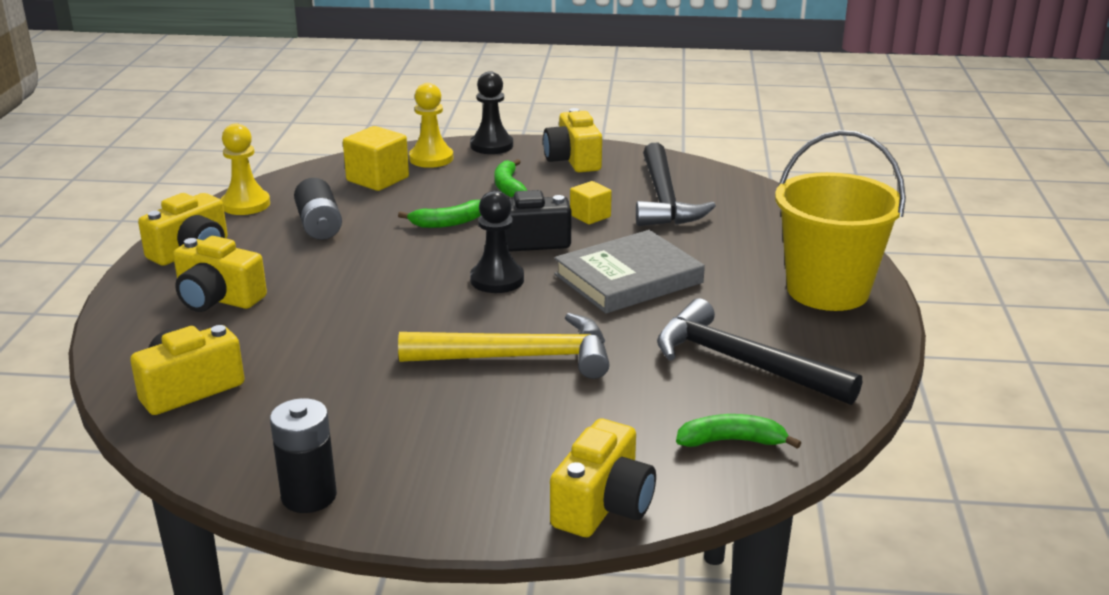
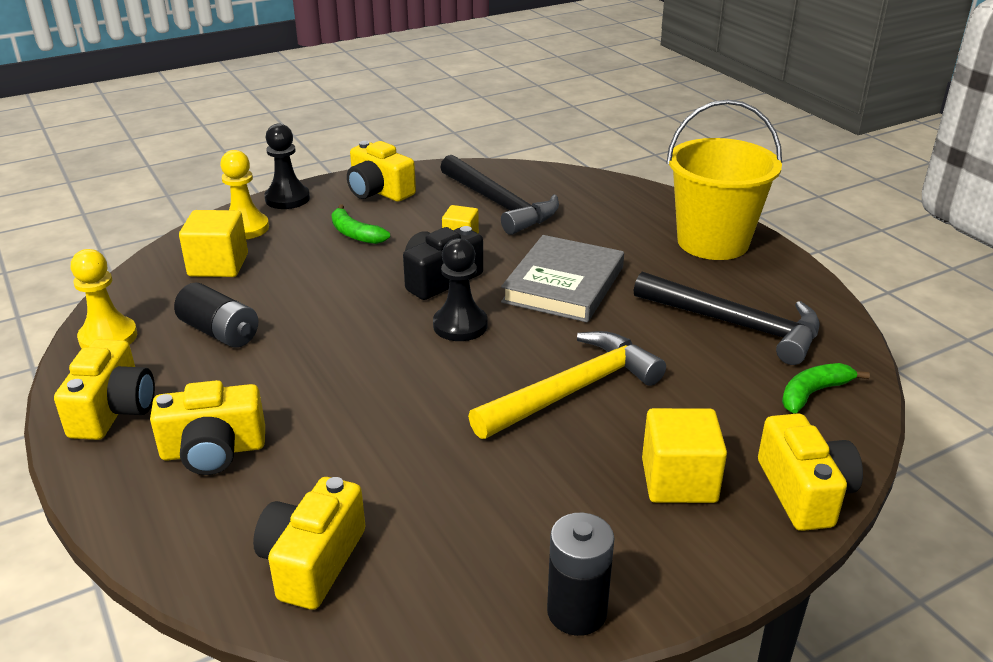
camera: 35 degrees left, 5 degrees up
green banana [398,200,481,228] -> none
black hammer [657,298,862,405] -> black hammer turned 150 degrees counterclockwise [634,272,820,365]
none -> yellow cube [642,408,727,503]

